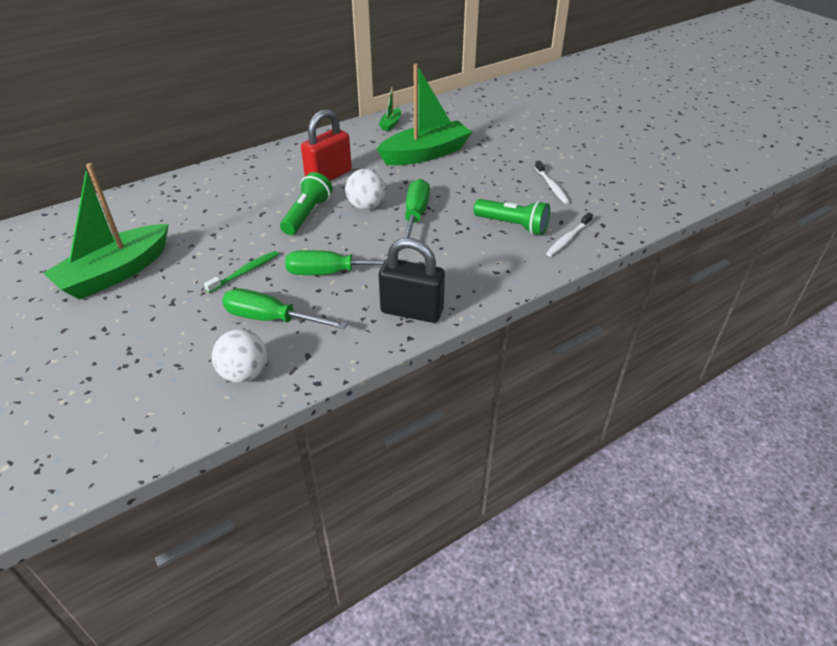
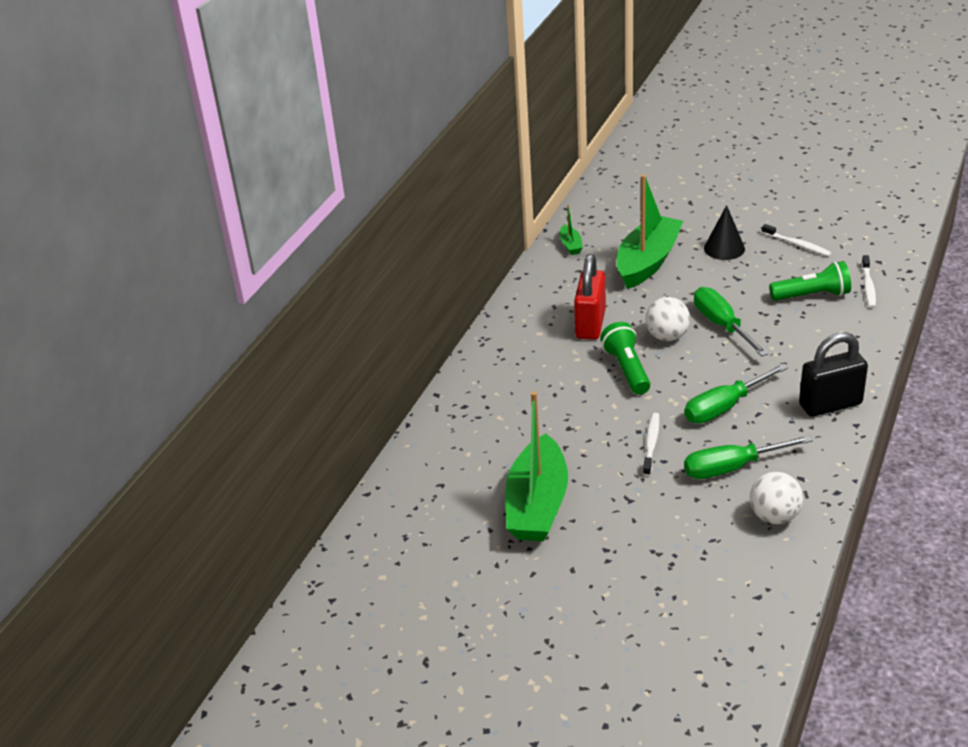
camera: 30 degrees left, 5 degrees down
green toothbrush [204,251,279,293] -> white toothbrush [643,413,660,476]
none -> black cone [704,205,745,260]

